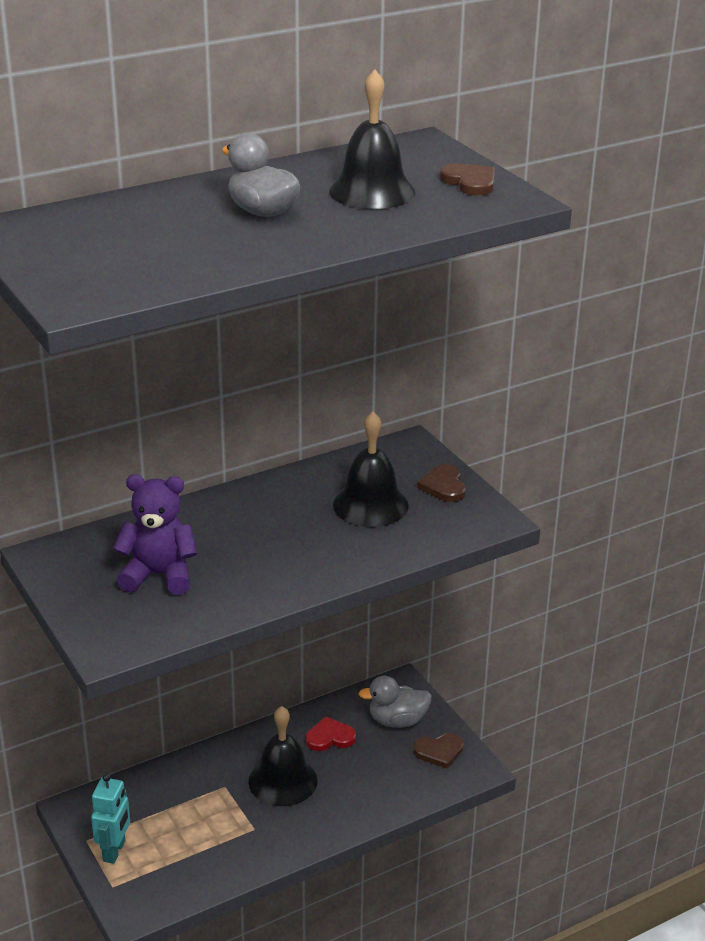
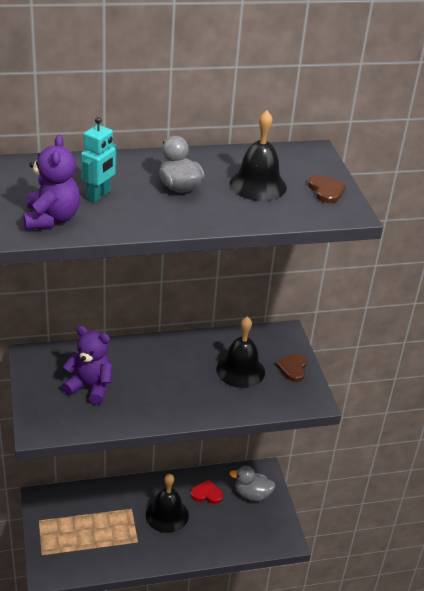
camera: 15 degrees right, 5 degrees up
turquoise robot [91,774,130,864] -> turquoise robot moved to [81,117,117,202]
brown heart [413,733,464,769] -> none
none -> purple teddy bear [23,135,80,230]

